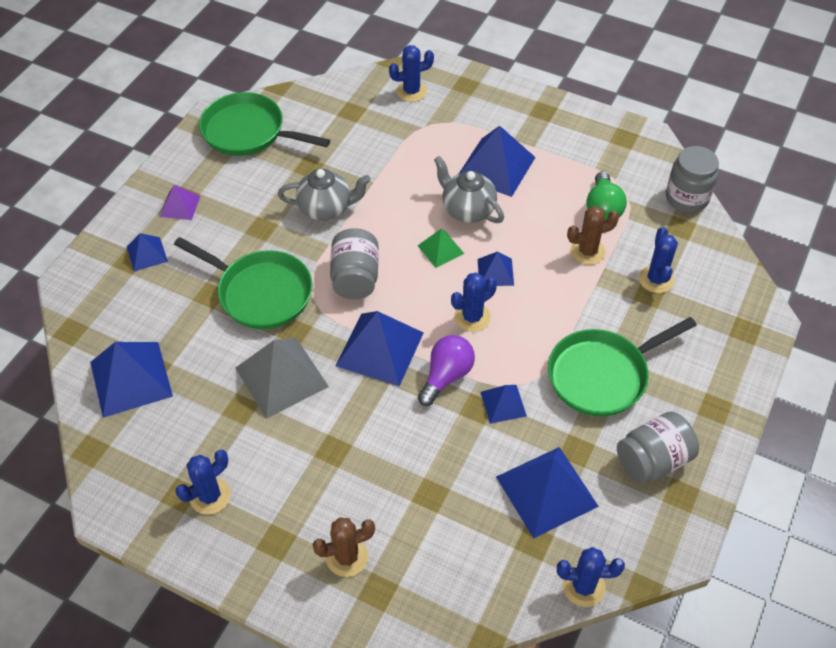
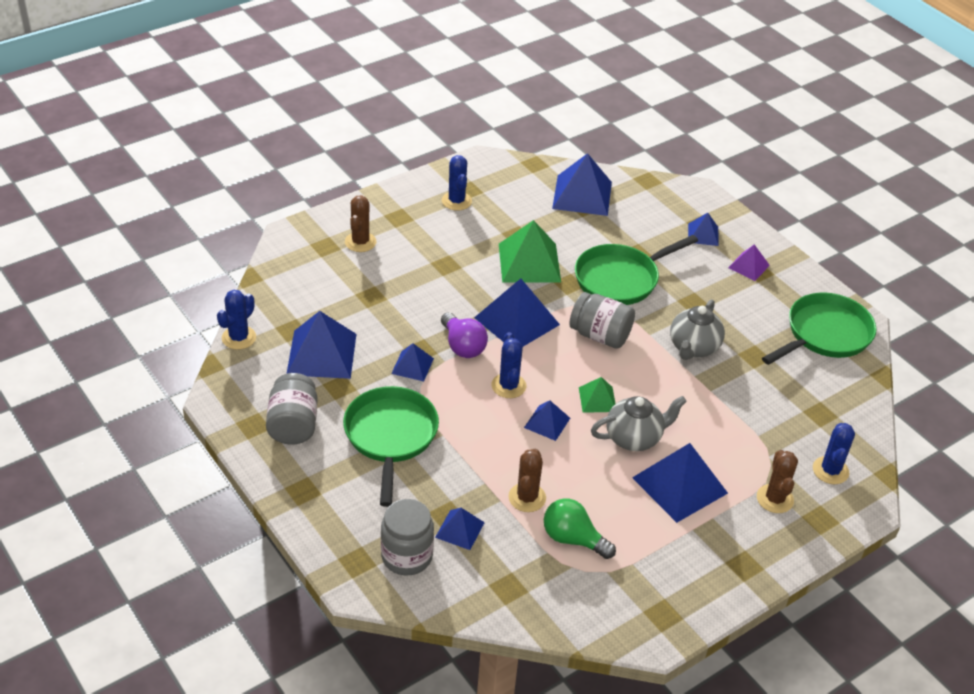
camera: 115 degrees right, 10 degrees down
grey pyramid [236,338,329,419] -> green pyramid [499,220,561,282]
blue cactus [639,227,678,293] -> blue pyramid [435,508,485,550]
grey jar [666,146,719,213] -> grey jar moved to [381,499,434,575]
none -> brown cactus [757,450,798,513]

